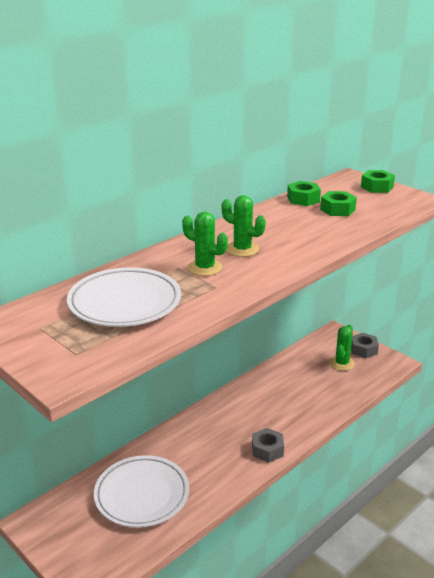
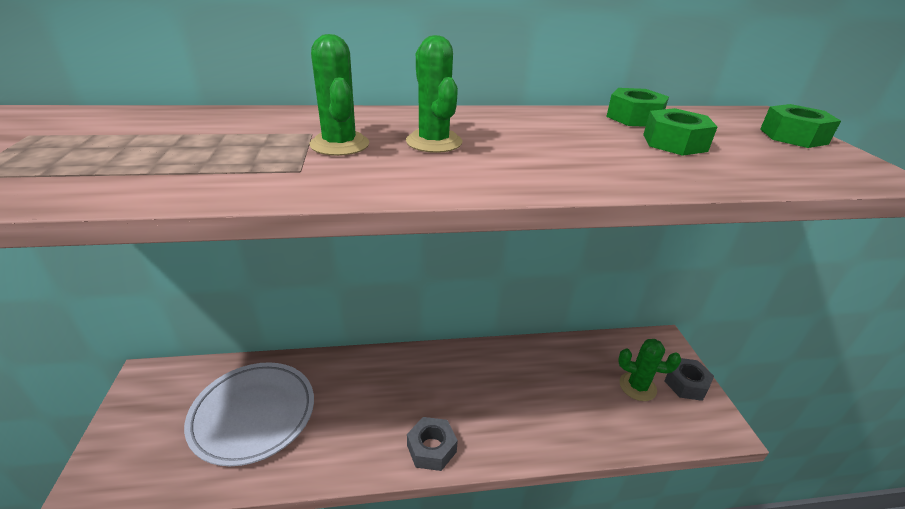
camera: 35 degrees right, 5 degrees up
white plate [67,267,181,327] -> none
green cactus [329,325,355,371] -> green cactus turned 45 degrees clockwise [618,339,681,401]

